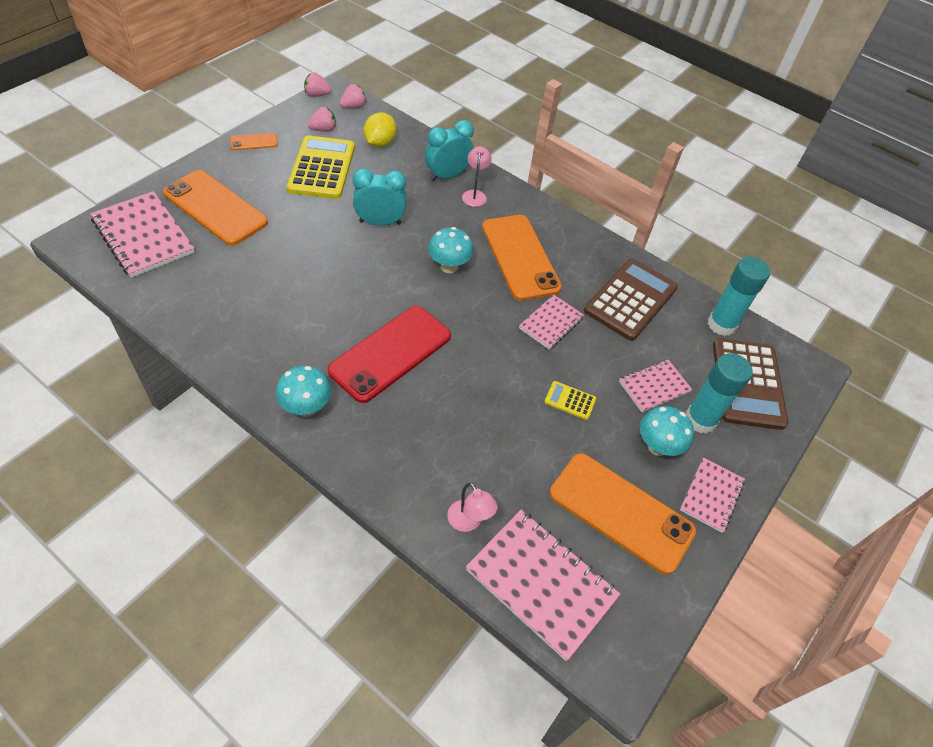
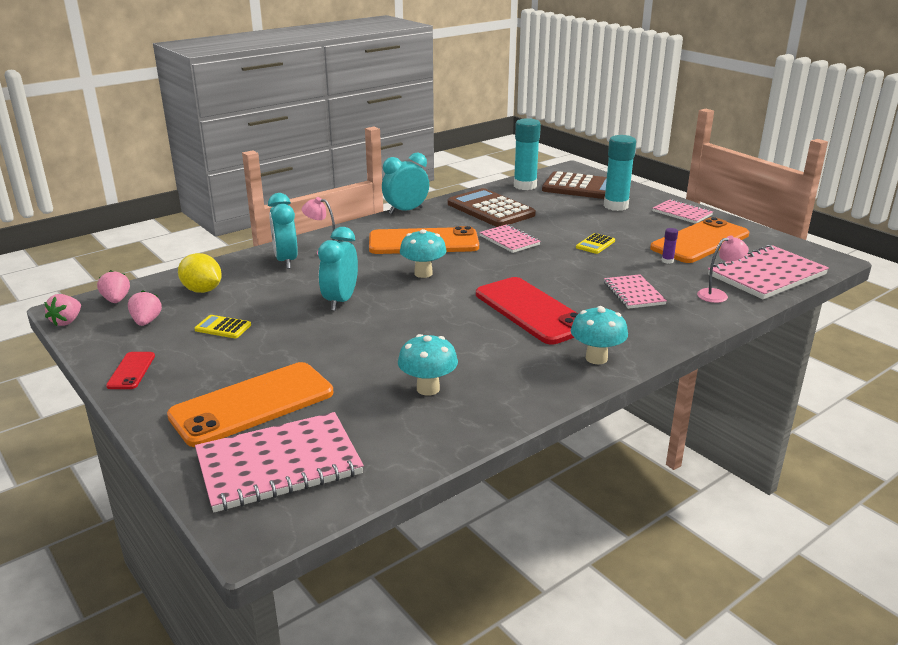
camera: 70 degrees left, 25 degrees down
orange phone [230,133,278,150] -> red phone [106,352,155,389]
yellow calculator [287,135,355,199] -> yellow calculator [194,315,251,338], size x0.45
pink notebook [619,360,692,412] -> pink notebook moved to [604,274,667,309]
turquoise mushroom [640,406,694,456] -> turquoise mushroom moved to [398,334,458,396]
none -> turquoise clock [382,153,429,214]
none -> purple glue stick [662,228,678,264]

